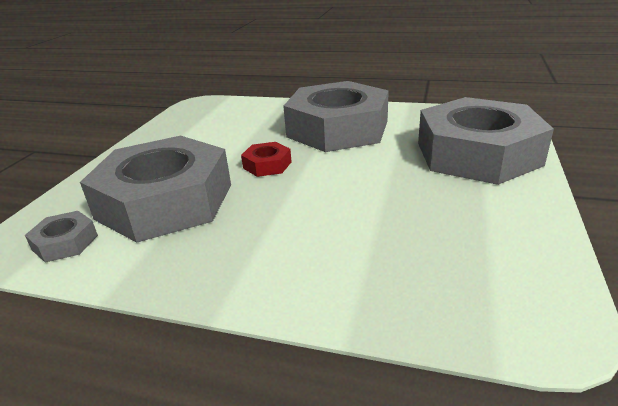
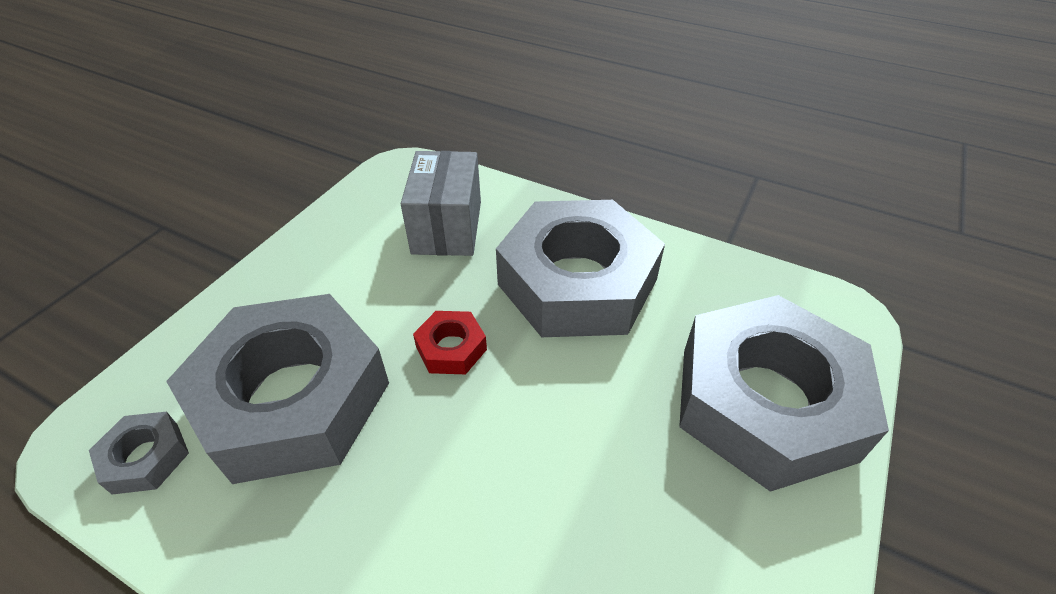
camera: 10 degrees right, 15 degrees up
none -> grey box [401,151,481,256]

